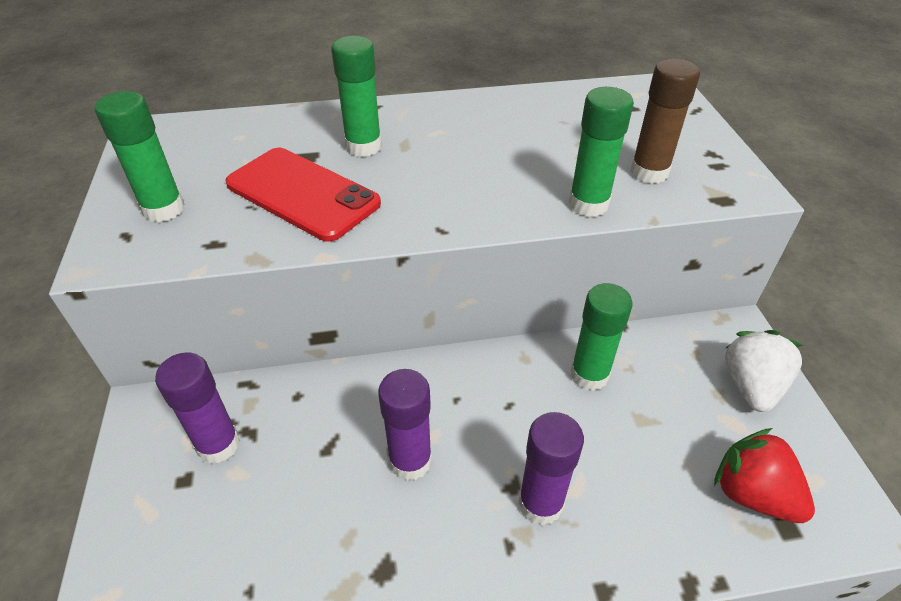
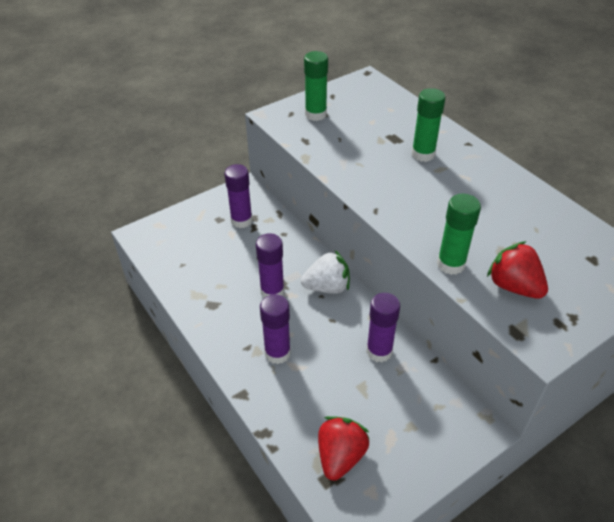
camera: 65 degrees right, 0 degrees up
red phone [226,148,381,242] -> none
green glue stick [571,283,633,391] -> purple glue stick [366,293,400,363]
brown glue stick [630,58,700,184] -> red strawberry [487,241,548,299]
white strawberry [725,330,803,412] -> white strawberry moved to [301,250,350,294]

